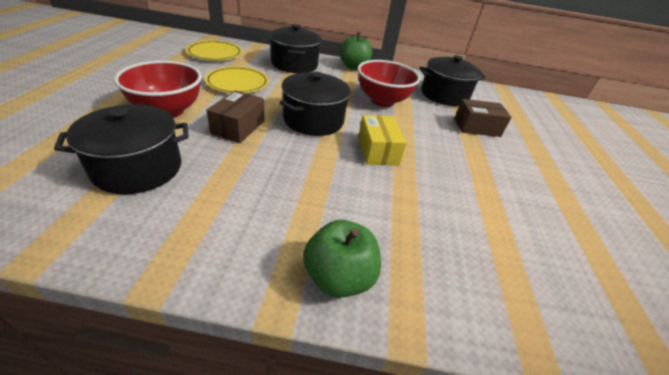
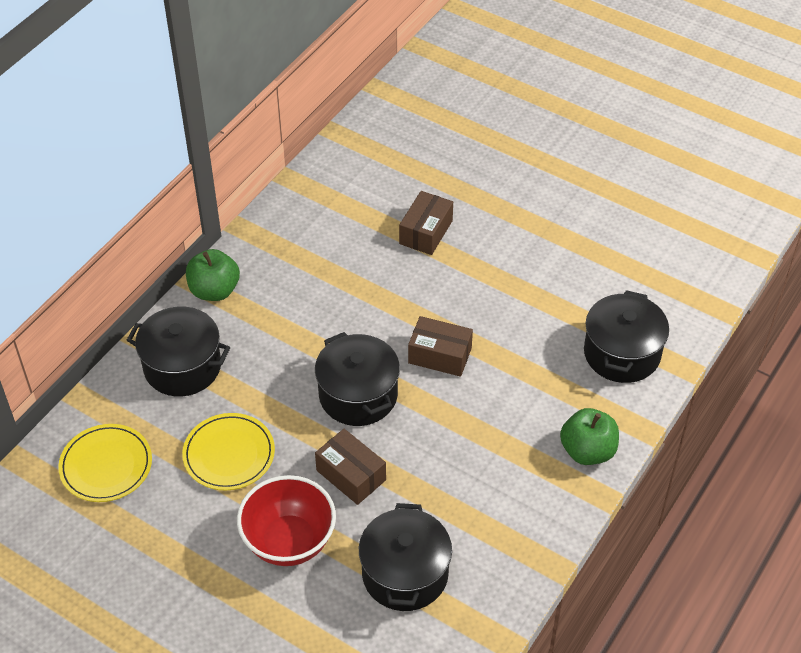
camera: 60 degrees left, 10 degrees up
red bowl [358,60,421,107] -> none
yellow box [358,115,407,165] -> brown box [408,316,473,377]
black pot [419,55,486,106] -> black pot moved to [584,290,669,383]

